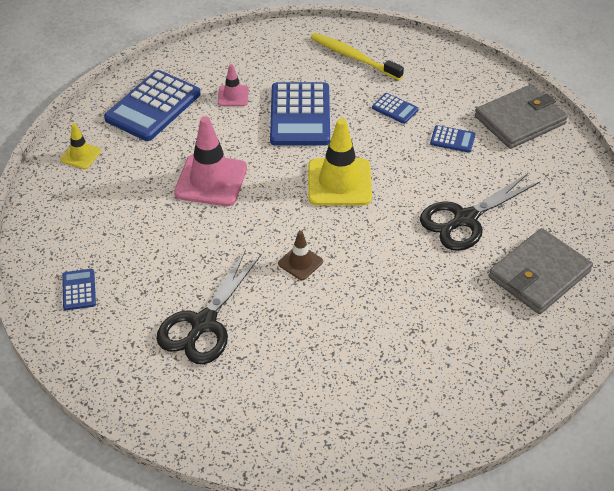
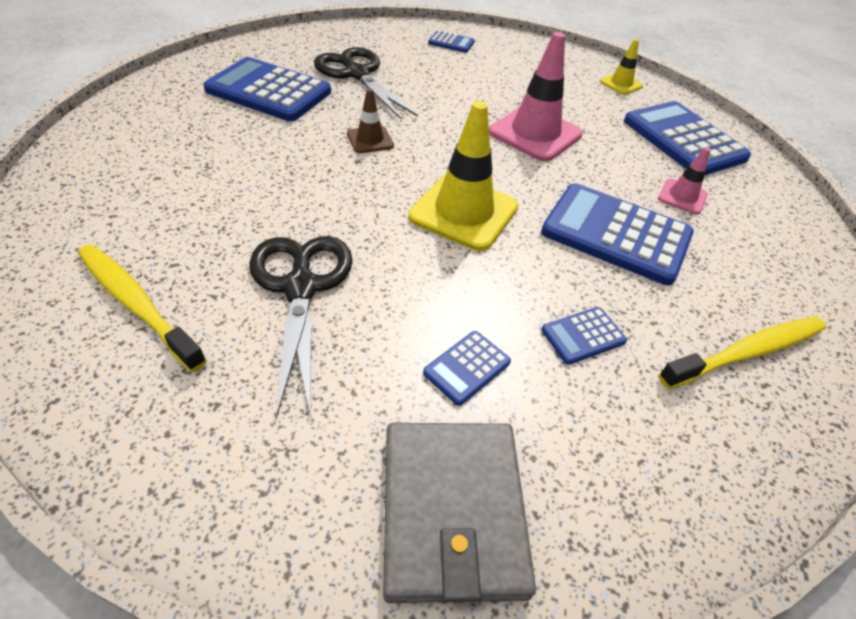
camera: 115 degrees right, 0 degrees up
grey wallet [488,228,593,314] -> yellow toothbrush [78,245,207,372]
none -> blue calculator [203,57,331,121]

